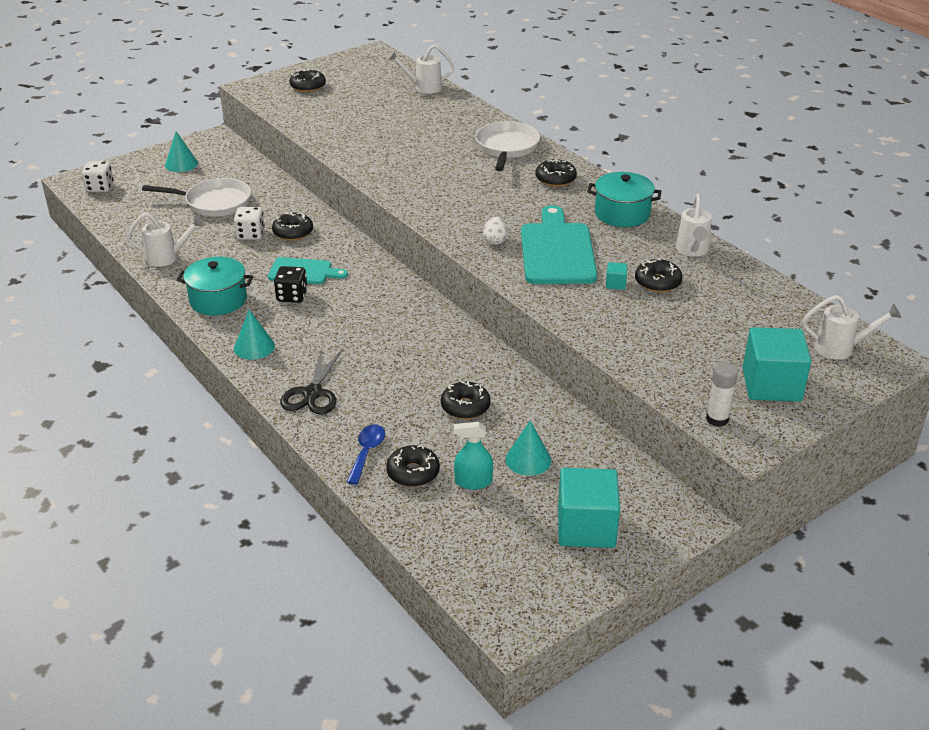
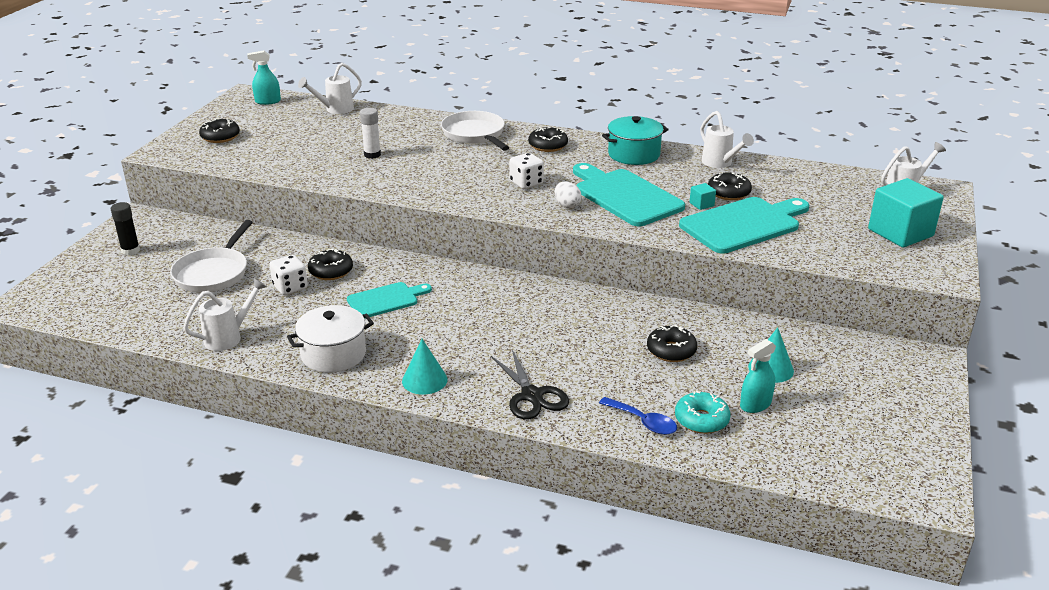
camera: 35 degrees left, 5 degrees down
white dice [82,161,114,192] -> white dice moved to [509,153,544,189]
white pan [142,178,251,216] -> white pan turned 135 degrees clockwise [170,220,253,293]
turquoise cone [165,131,198,172] -> black glue stick [111,202,140,255]
turquoise pot [177,257,253,315] -> white pot [287,305,374,373]
black dice [274,266,308,303] -> none
blue spoon [347,425,385,485] -> blue spoon turned 150 degrees clockwise [599,397,677,435]
black donut [386,445,440,487] -> turquoise donut [675,391,731,434]
turquoise cube [558,468,620,548] -> none
white glue stick [706,362,738,427] -> white glue stick moved to [360,108,381,159]
none -> turquoise spray bottle [247,51,281,105]
none -> turquoise cutting board [679,197,809,254]

